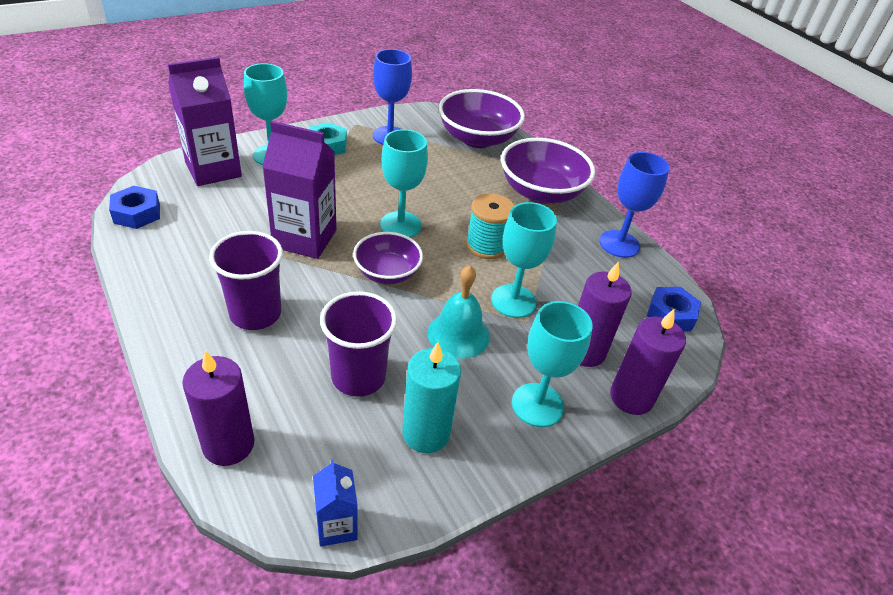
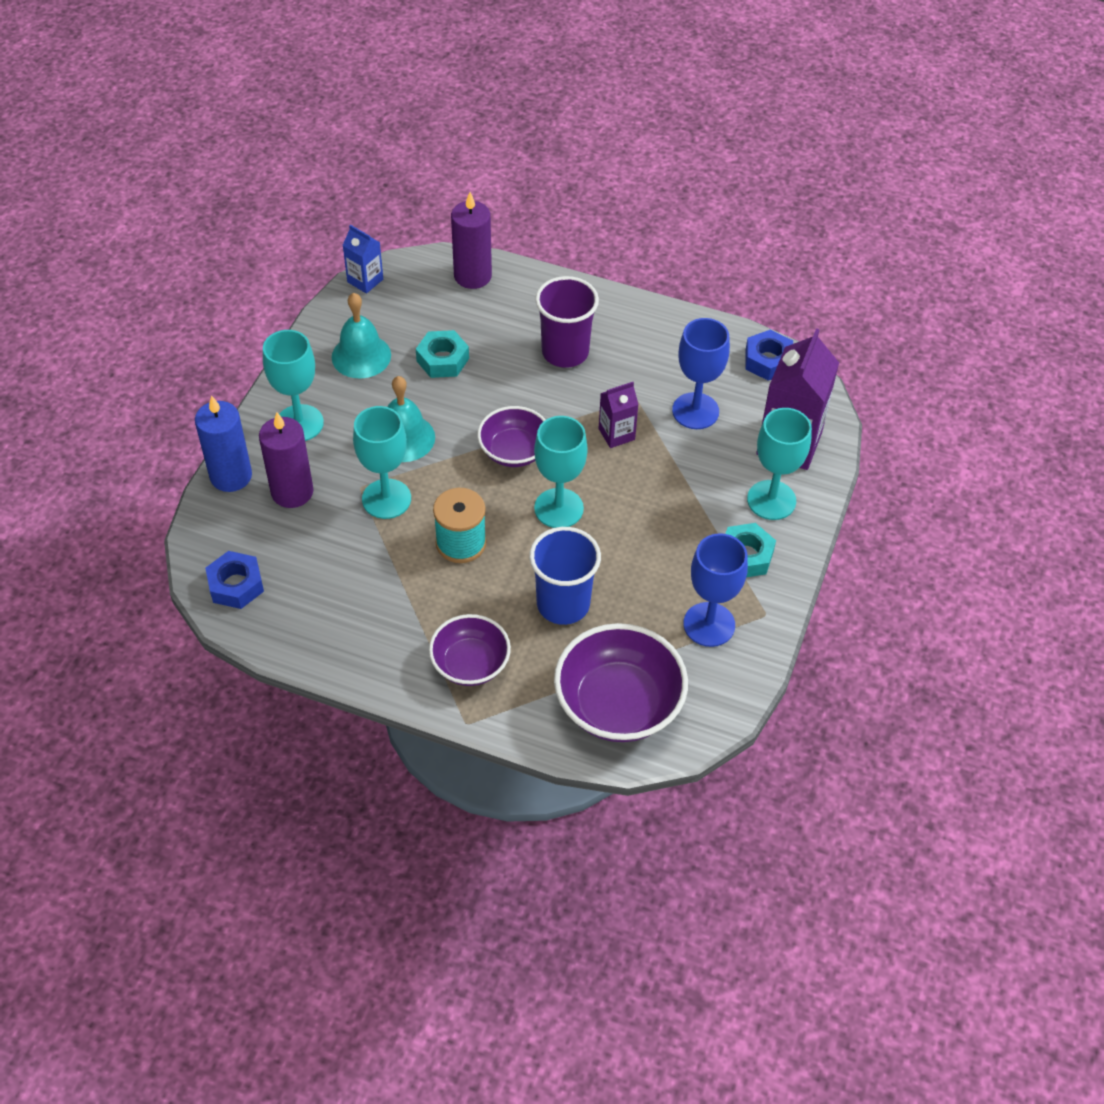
camera: 145 degrees right, 10 degrees up
purple carton [262,121,336,259] -> purple carton [599,382,639,448], size x0.52
purple cup [320,291,397,397] -> turquoise nut [416,330,469,378]
turquoise candle [402,342,461,453] -> turquoise bell [332,293,391,378]
purple bowl [501,138,595,204] -> purple bowl [429,614,511,686], size x0.62
blue goblet [599,152,670,258] -> blue goblet moved to [672,318,730,429]
purple candle [610,309,686,415] -> blue candle [195,395,252,492]
none -> blue cup [529,527,601,625]

